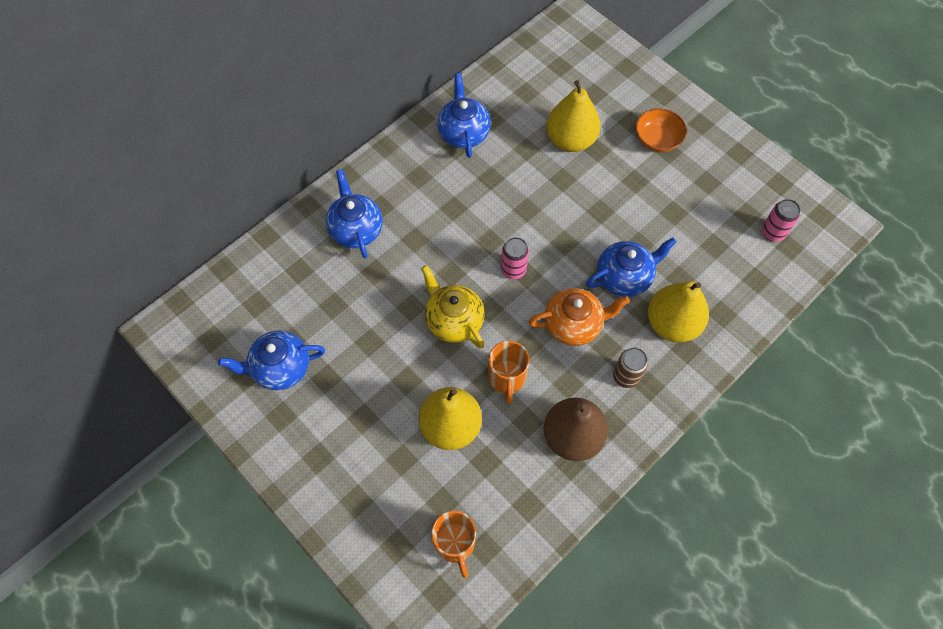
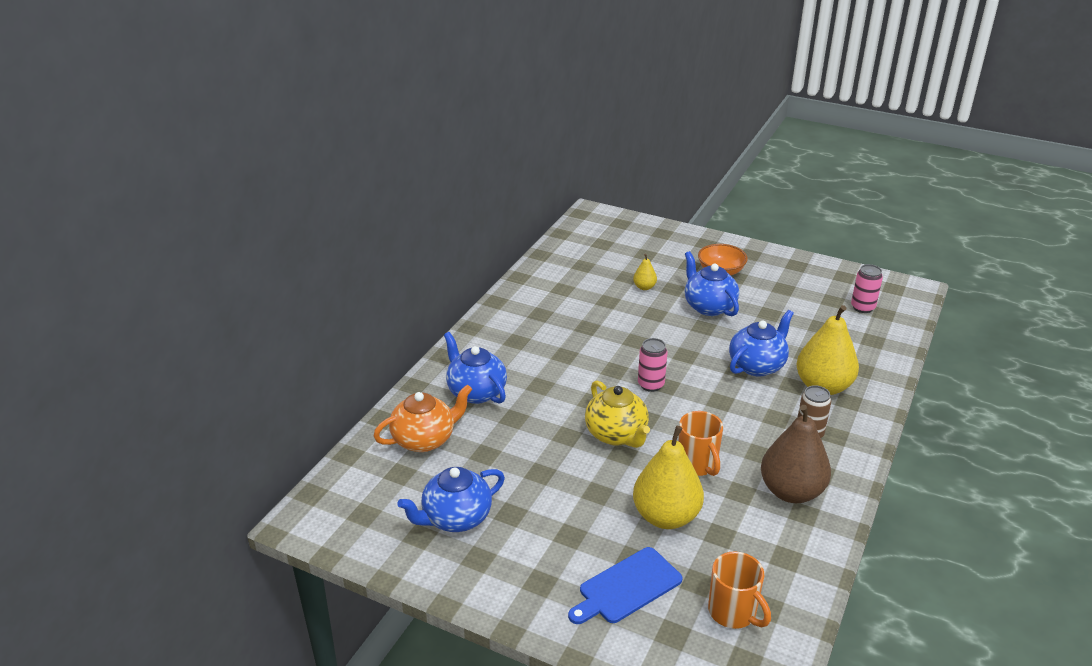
camera: 20 degrees left, 30 degrees down
yellow teapot [421,265,485,349] -> yellow teapot turned 150 degrees counterclockwise [585,381,650,448]
blue teapot [437,73,491,158] -> blue teapot moved to [685,251,739,316]
orange teapot [528,288,630,346] -> orange teapot moved to [374,384,472,452]
yellow pear [546,80,601,152] -> yellow pear [633,254,657,290], size x0.45
none -> blue cutting board [568,547,683,624]

